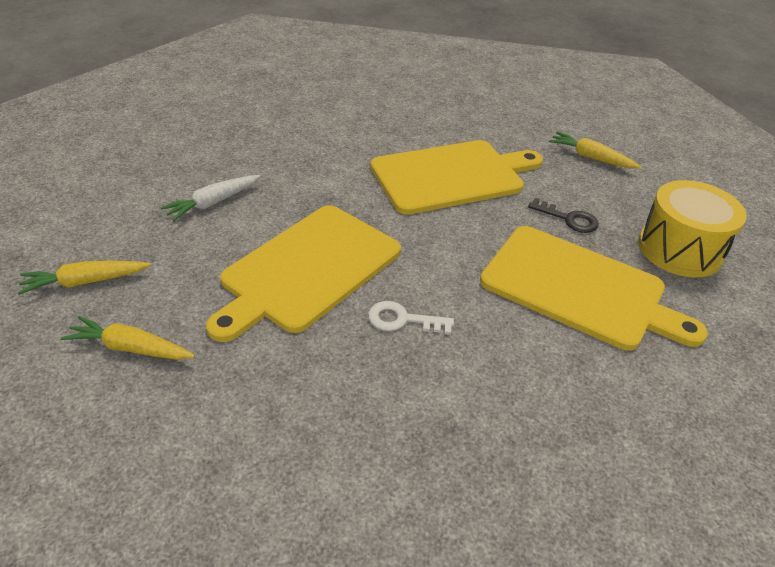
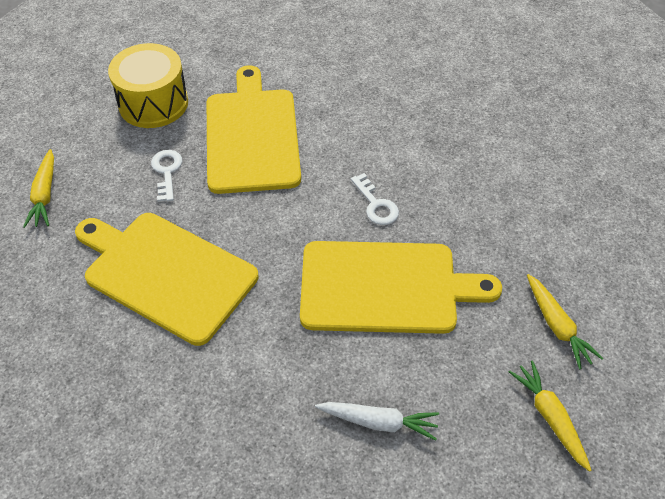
camera: 125 degrees left, 10 degrees up
yellow carrot [18,261,151,295] -> yellow carrot turned 150 degrees counterclockwise [509,360,591,472]
black key [528,198,599,233] -> white key [151,150,183,202]

